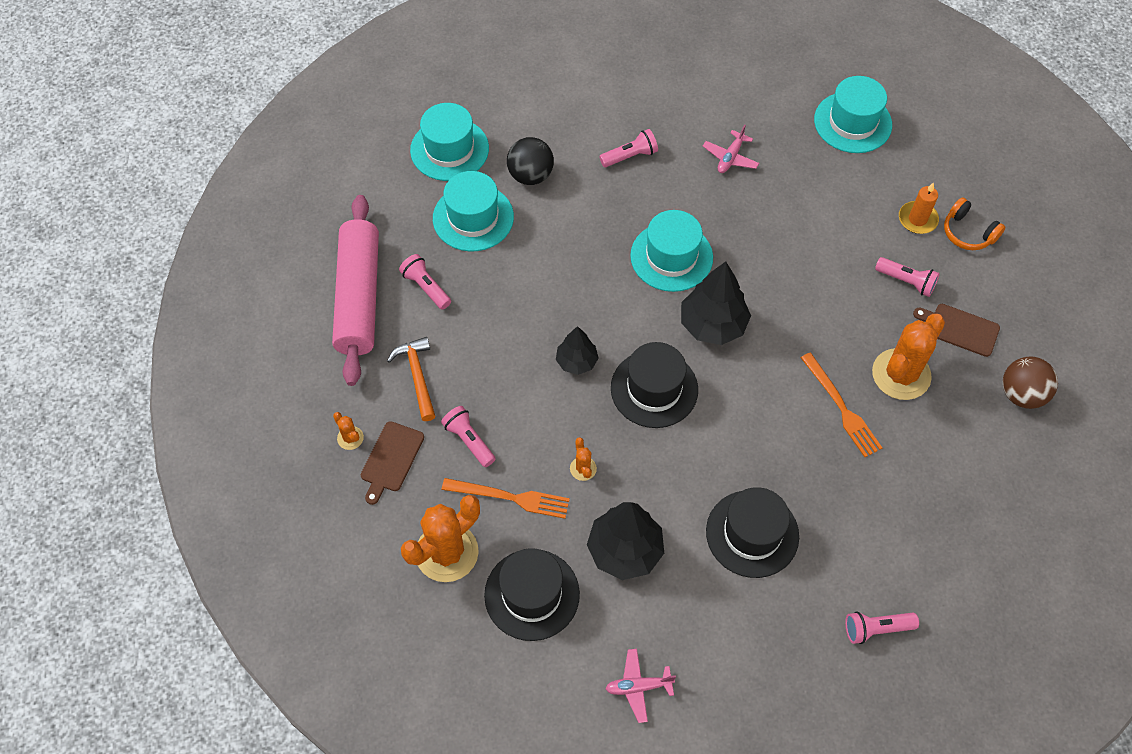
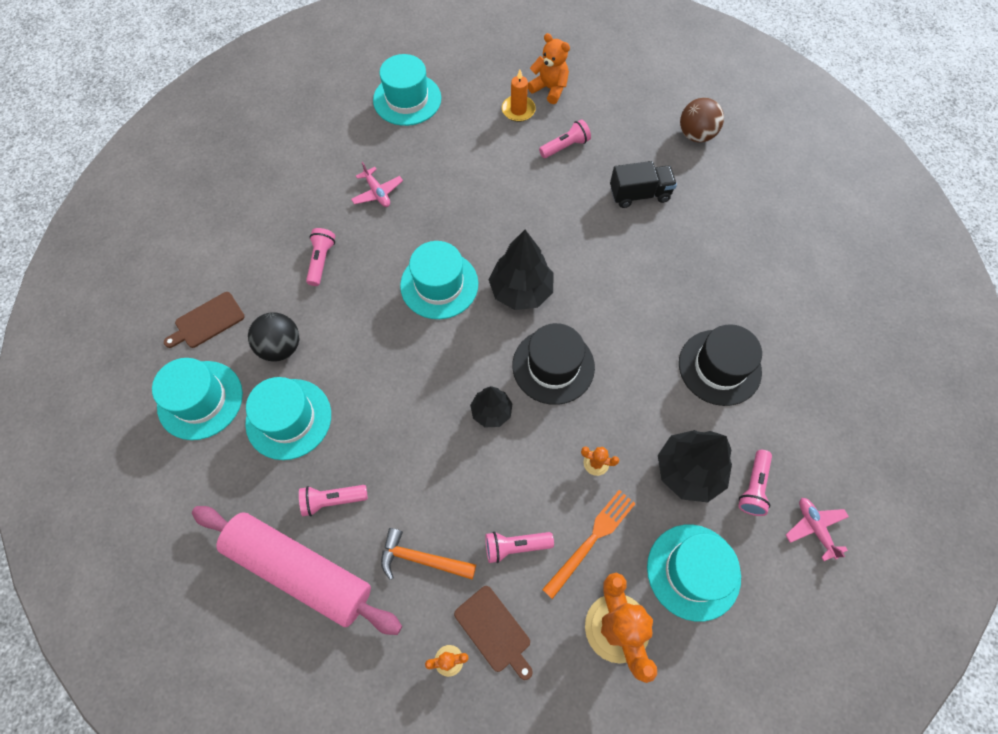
camera: 60 degrees left, 5 degrees up
black hat [484,548,580,641] -> turquoise hat [647,525,741,622]
pink plane [606,649,676,723] -> pink plane turned 135 degrees clockwise [786,498,849,561]
orange fork [801,353,882,457] -> none
pink flashlight [845,612,919,644] -> pink flashlight moved to [738,450,772,516]
orange cactus [872,314,945,400] -> black truck [610,161,677,208]
brown cutting board [913,304,1000,357] -> brown cutting board moved to [164,292,245,348]
orange headphones [944,197,1005,250] -> orange teddy bear [528,33,570,104]

